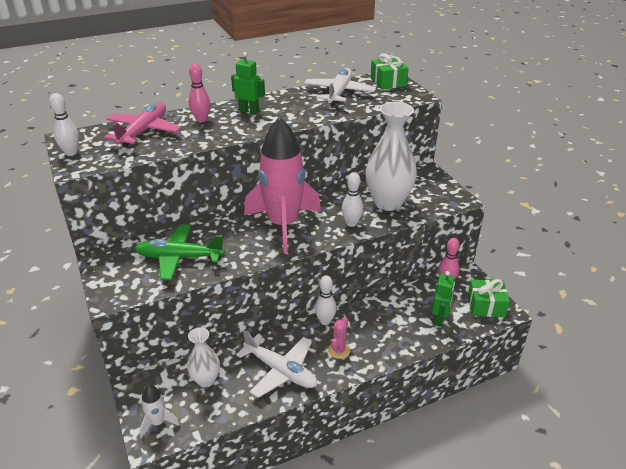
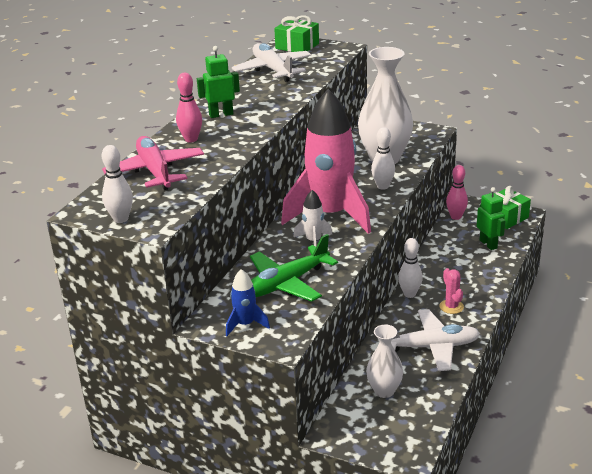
camera: 40 degrees left, 5 degrees down
white rocket [139,385,180,438] -> white rocket moved to [294,190,332,247]
none -> blue rocket [226,269,270,336]

